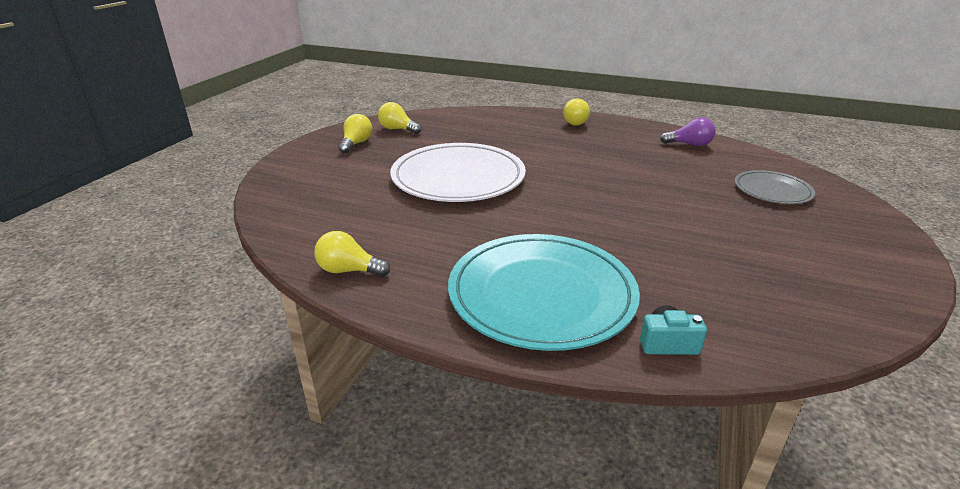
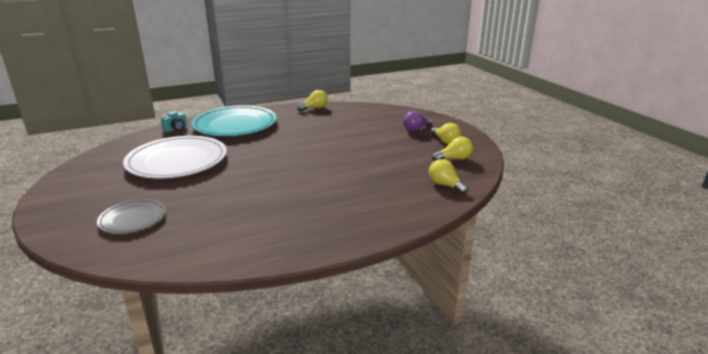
camera: 135 degrees right, 5 degrees down
white plate [390,143,526,202] -> white plate moved to [123,136,227,178]
yellow light bulb [563,99,590,126] -> yellow light bulb moved to [429,159,468,194]
purple light bulb [660,117,716,146] -> purple light bulb moved to [403,111,433,131]

